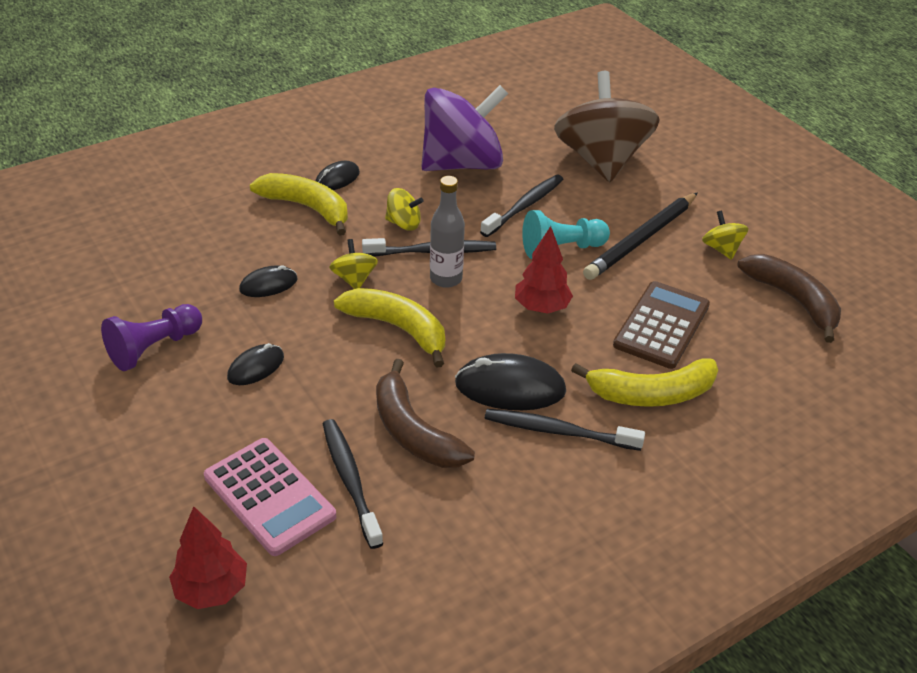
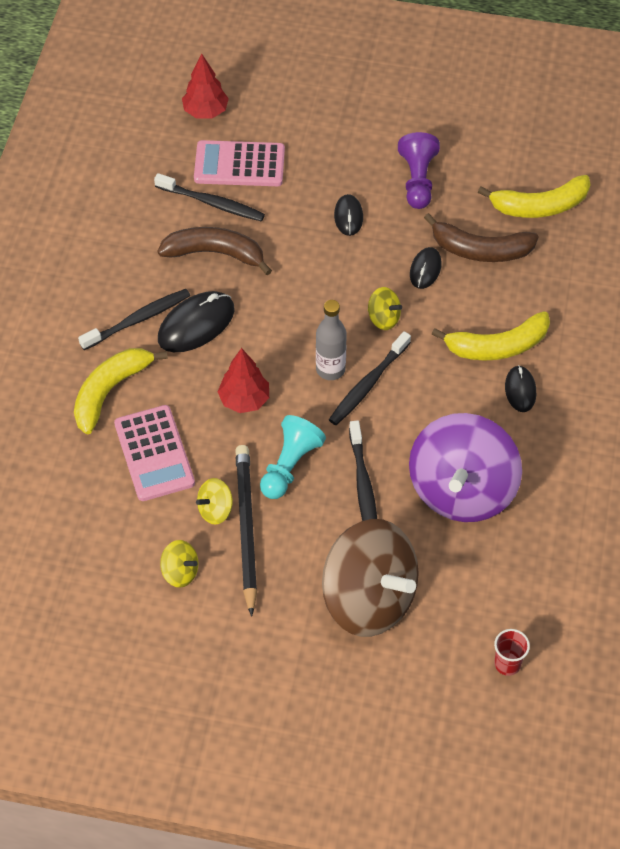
camera: 135 degrees right, 15 degrees up
yellow banana [334,288,445,368] -> yellow banana moved to [478,175,591,218]
yellow spinning top [385,188,424,231] -> yellow spinning top moved to [196,478,233,524]
brown calculator [613,281,710,369] -> pink calculator [114,405,195,501]
brown banana [737,254,841,343] -> brown banana moved to [424,213,539,262]
none -> red cup [494,629,530,676]

